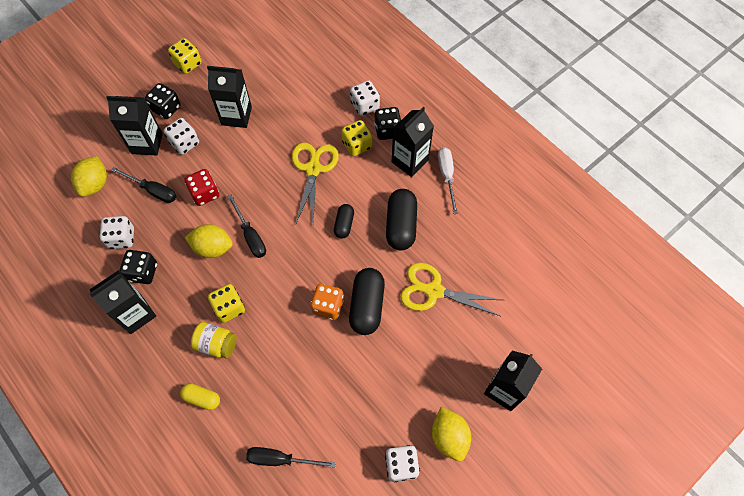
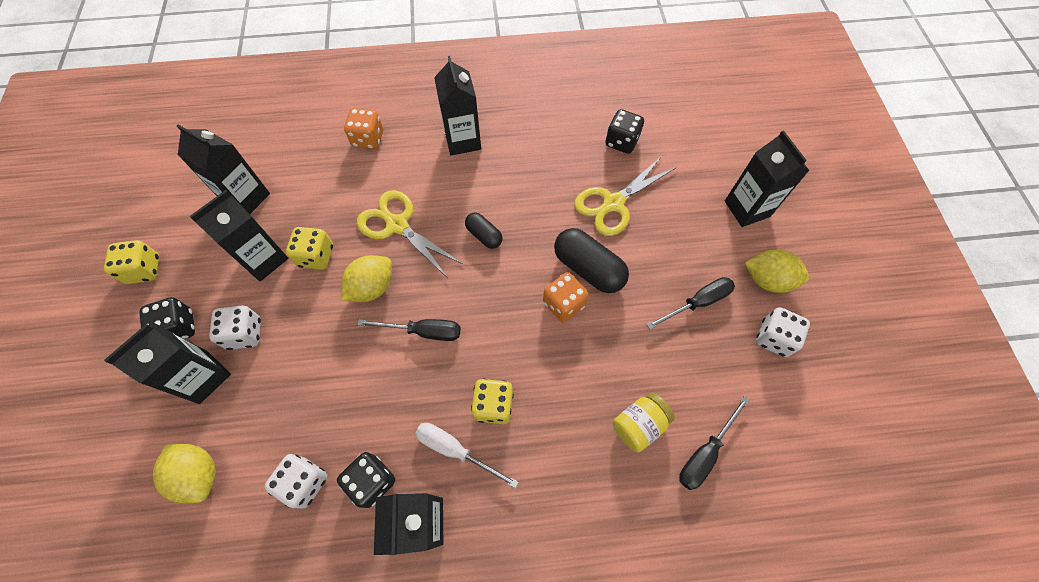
camera: 55 degrees left, 0 degrees up
black screwdriver [111,167,176,203] -> black screwdriver moved to [646,277,735,329]
yellow capsule [180,383,220,410] -> none
red dice [184,169,219,206] -> none
yellow lemon [185,224,233,258] -> yellow lemon moved to [341,255,392,302]
yellow jar [191,322,237,358] -> yellow jar moved to [613,393,675,452]
yellow dice [341,120,372,156] -> yellow dice moved to [286,227,333,270]
white dice [350,80,380,116] -> orange dice [344,108,383,149]
black dice [374,107,401,140] -> black dice moved to [605,109,644,154]
black capsule [386,189,417,250] -> none
white screwdriver [438,147,458,214] -> white screwdriver moved to [415,423,519,488]
none -> black carton [177,124,270,214]

